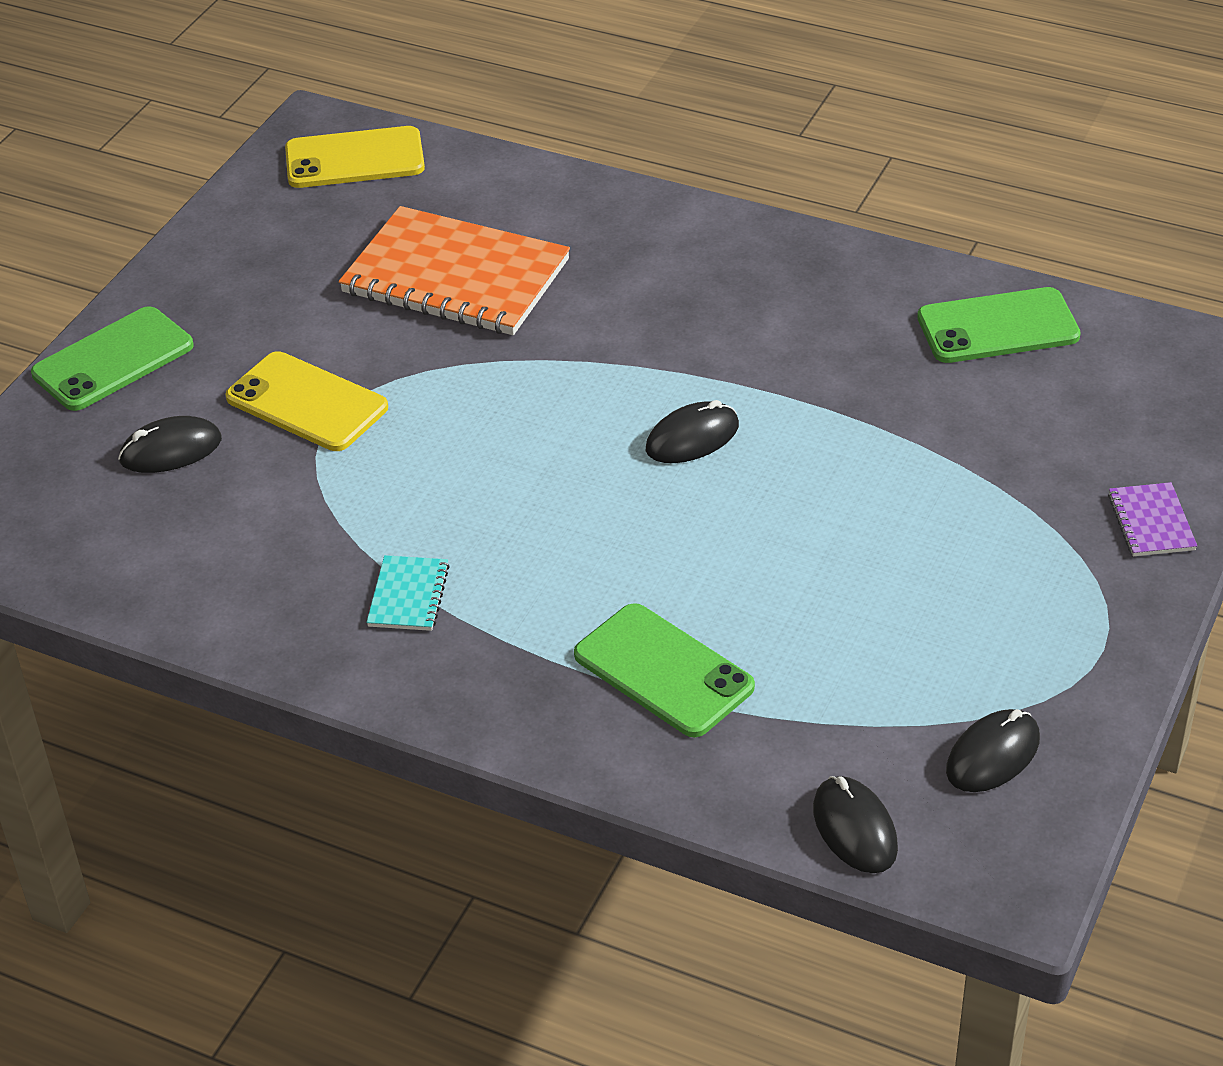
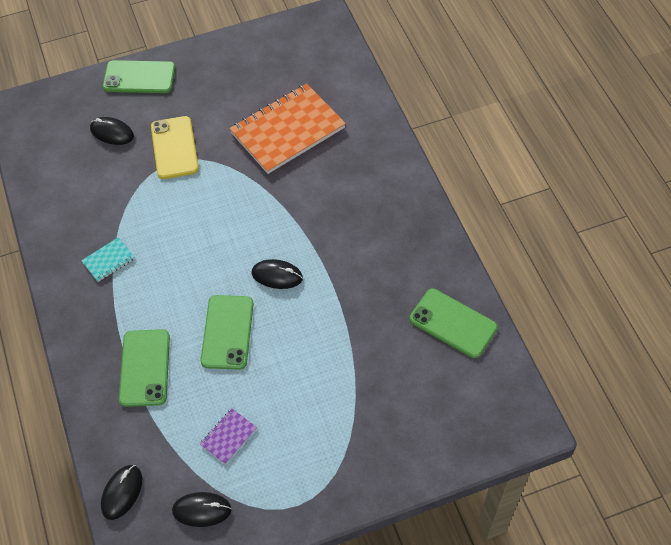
camera: 45 degrees right, 15 degrees up
yellow phone [285,126,425,188] -> none
orange notebook [339,206,570,335] -> orange notebook turned 75 degrees clockwise [229,83,346,174]
purple notebook [1108,482,1197,556] -> purple notebook moved to [200,408,257,464]
none -> green phone [201,295,254,370]

